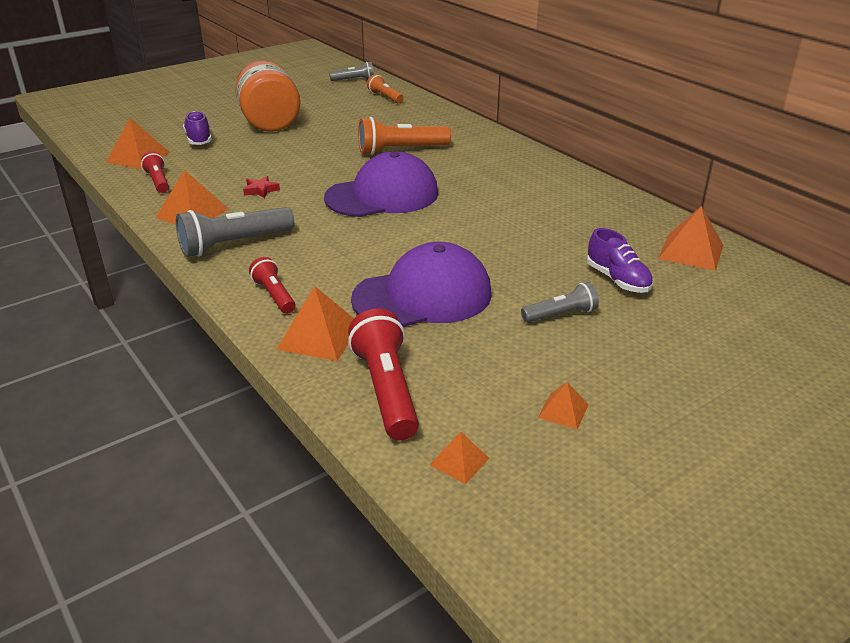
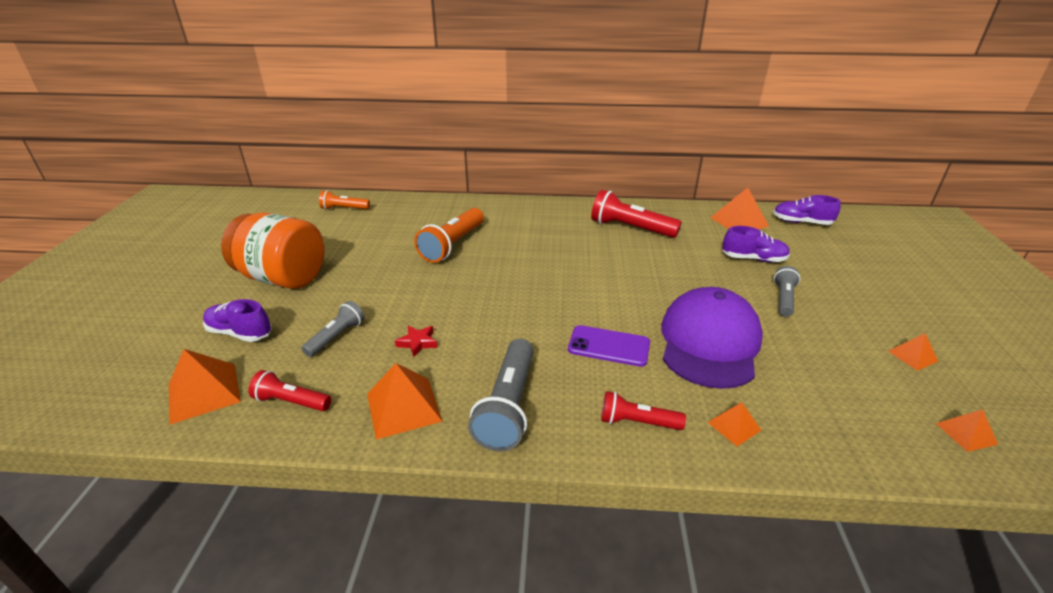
camera: 50 degrees left, 0 degrees up
orange pyramid [276,286,354,361] -> orange pyramid [707,402,762,446], size x0.56
purple cap [324,151,438,217] -> none
grey flashlight [329,62,374,81] -> grey flashlight moved to [302,301,365,357]
red flashlight [348,309,419,440] -> red flashlight moved to [591,190,681,238]
none -> purple phone [568,325,650,367]
none -> purple shoe [773,195,841,225]

